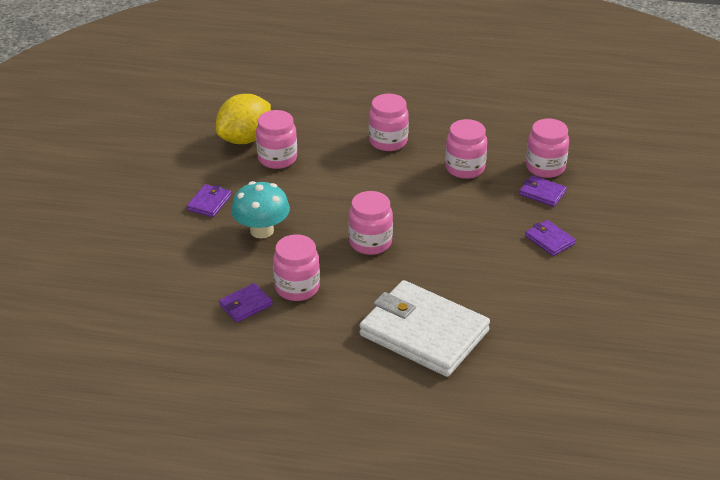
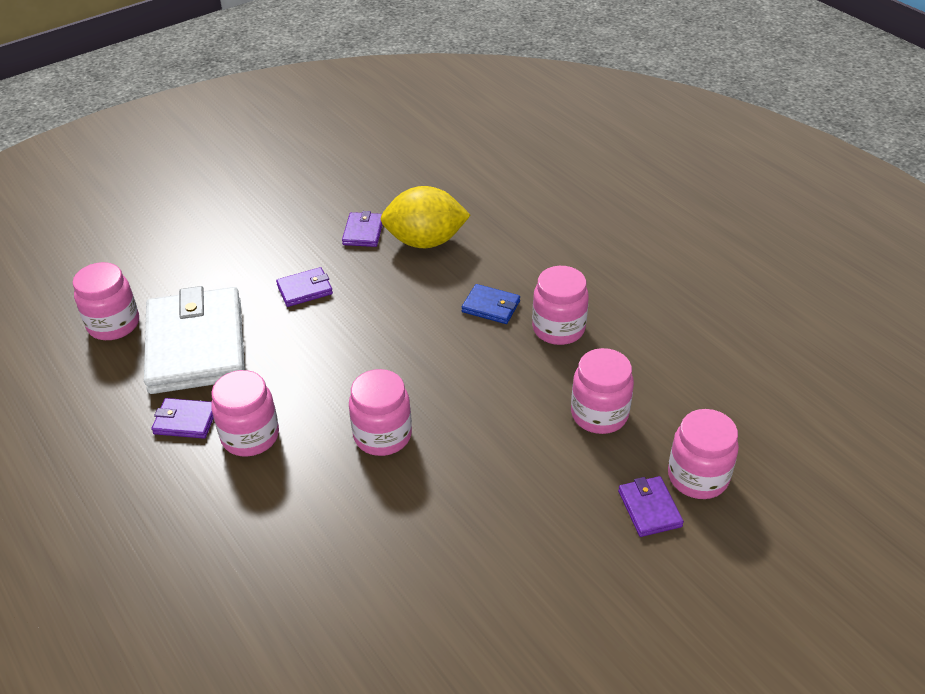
camera: 45 degrees right, 5 degrees up
turquoise mushroom [231,181,290,239] -> none
pink jar [256,110,297,169] -> pink jar moved to [73,262,139,340]
white wallet [359,280,490,377] -> white wallet moved to [144,286,245,394]
purple wallet [525,220,576,256] -> purple wallet moved to [342,211,383,247]
none -> blue wallet [462,284,520,324]

